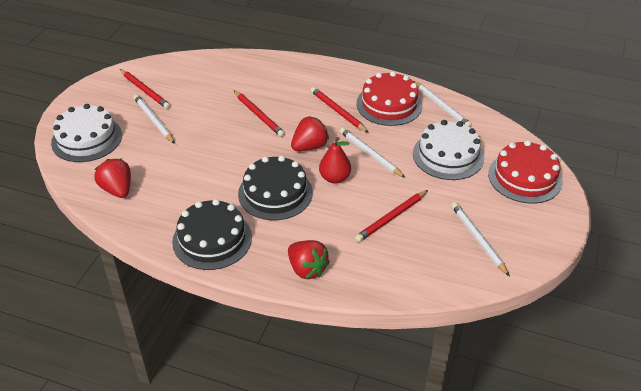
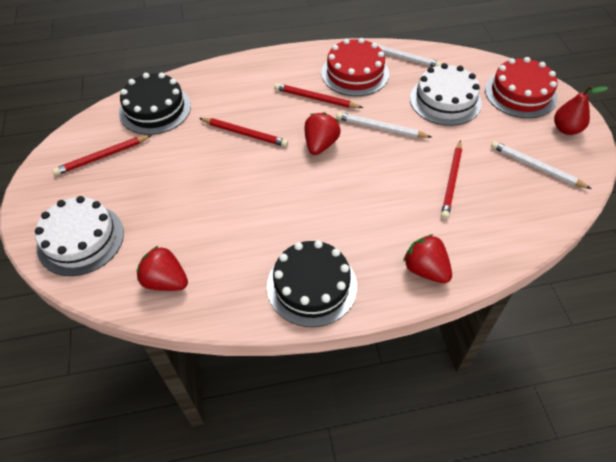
camera: 30 degrees left, 10 degrees up
red pencil [120,69,171,109] -> red pencil turned 135 degrees clockwise [53,135,152,175]
white pencil [134,94,175,144] -> none
black cake [238,156,313,220] -> black cake moved to [119,72,191,135]
red strawberry [288,240,330,279] -> red strawberry turned 150 degrees counterclockwise [403,234,452,283]
red pear [319,137,351,184] -> red pear moved to [554,85,608,135]

